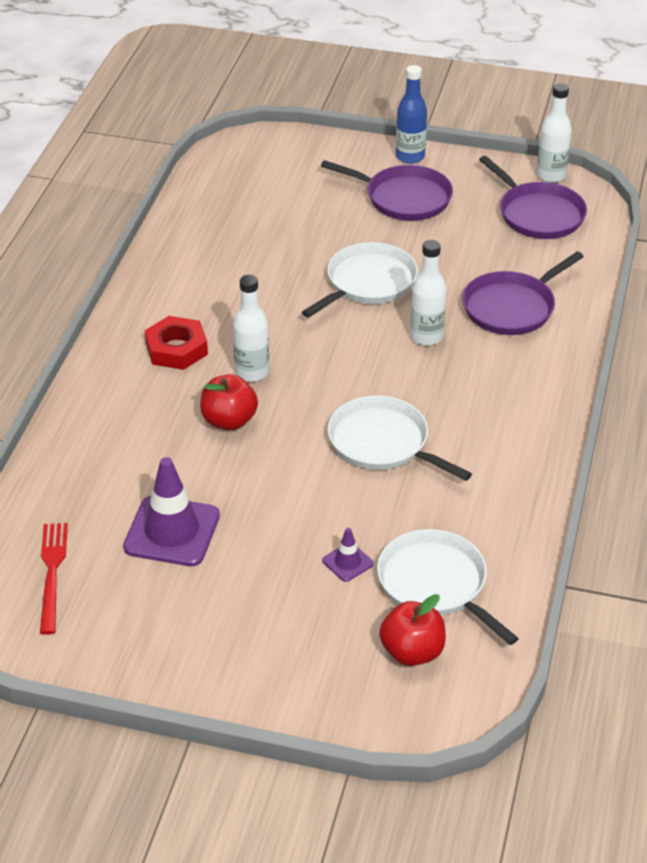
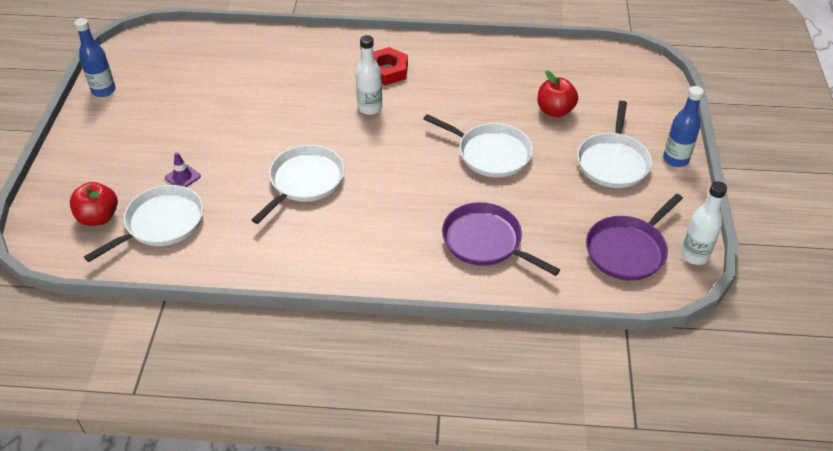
camera: 80 degrees right, 5 degrees up
red fork [40,523,68,635] -> none
purple traffic cone [123,457,220,566] -> none
red apple [200,374,258,431] -> red apple moved to [538,70,578,117]
purple pan [321,160,453,221] -> white pan [577,101,652,188]
white bottle [410,240,446,346] -> none
none -> blue bottle [74,18,116,97]

